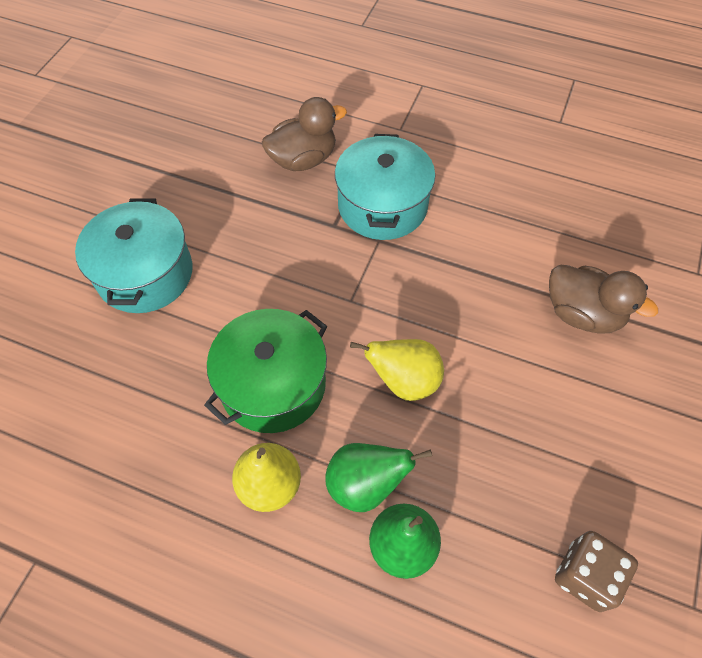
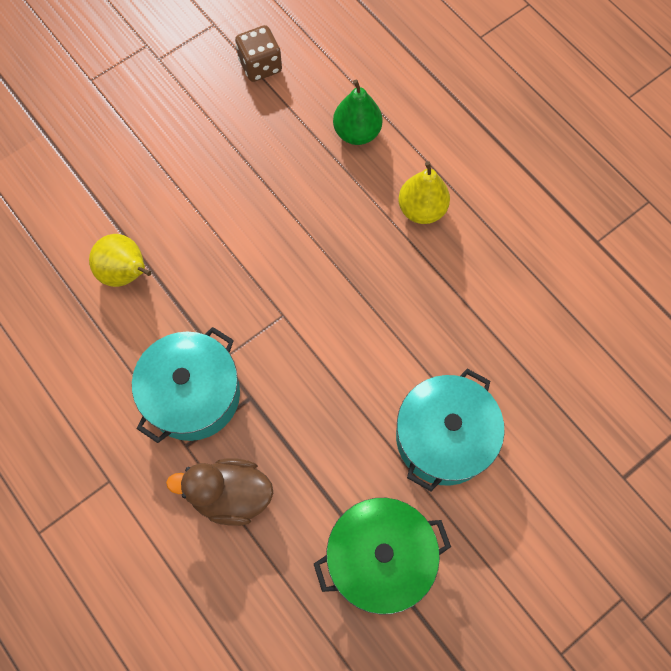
camera: 150 degrees left, 10 degrees up
green pot [204,309,327,433] -> green pot moved to [314,498,451,615]
green pear [325,443,432,512] -> none
yellow pear [350,339,444,401] -> yellow pear moved to [89,234,151,287]
brown duck [549,265,658,334] -> none

